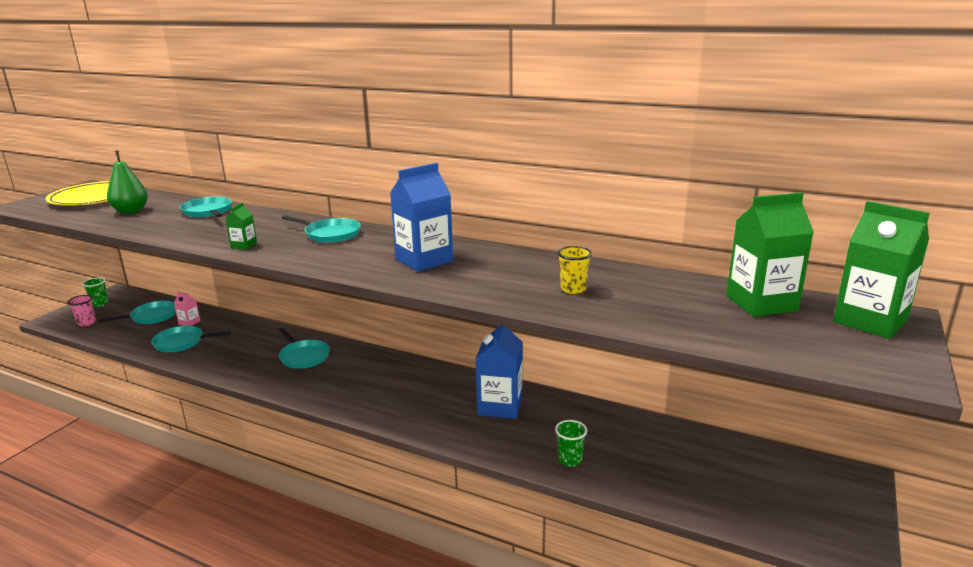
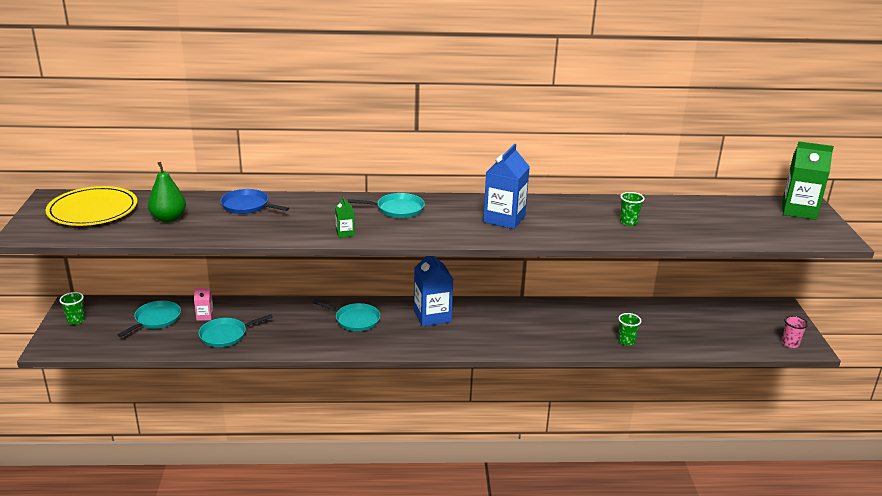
camera: 30 degrees left, 5 degrees up
pink cup [67,295,96,326] -> pink cup moved to [782,316,808,348]
turquoise pan [180,197,232,217] -> blue pan [220,189,289,214]
blue carton [476,325,523,419] -> blue carton moved to [414,256,453,326]
yellow cup [557,246,592,294] -> green cup [620,192,645,226]
green carton [726,192,814,317] -> none

